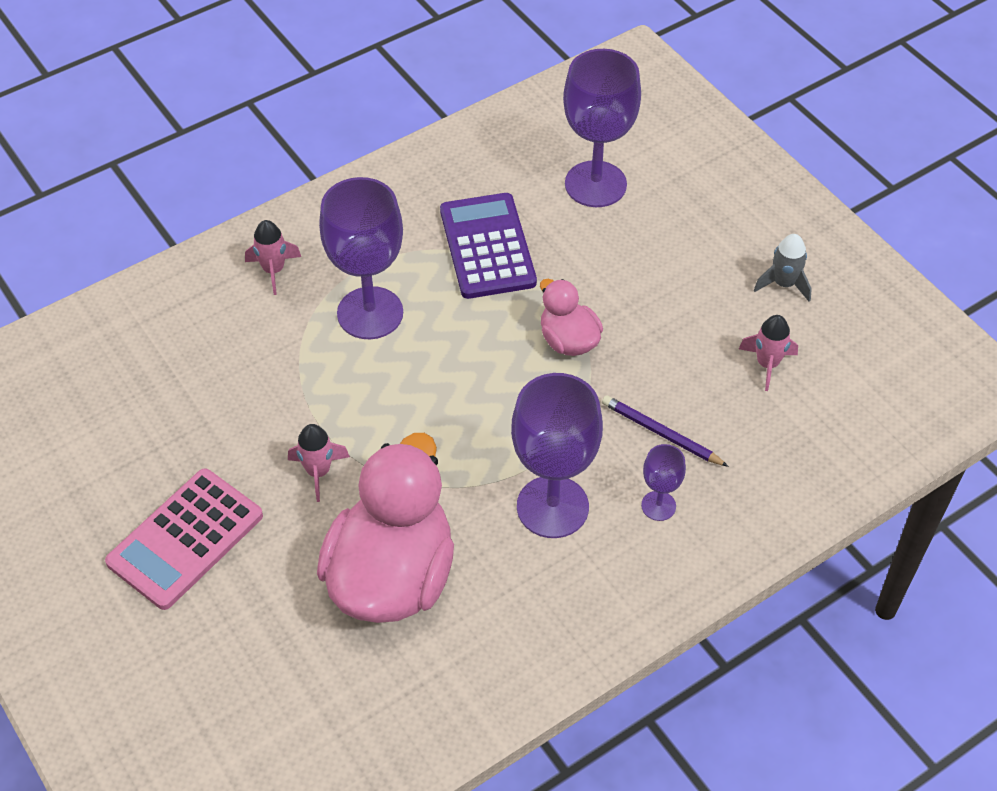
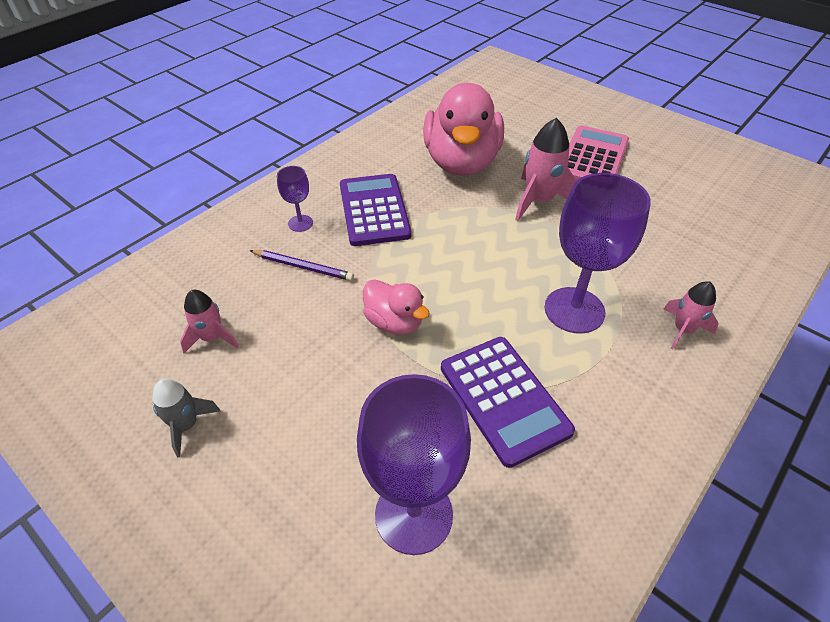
camera: 165 degrees right, 5 degrees down
pink rocket [288,424,350,502] -> pink rocket [515,118,577,221], size x1.62
purple goblet [511,373,603,538] -> purple calculator [340,174,411,246]

